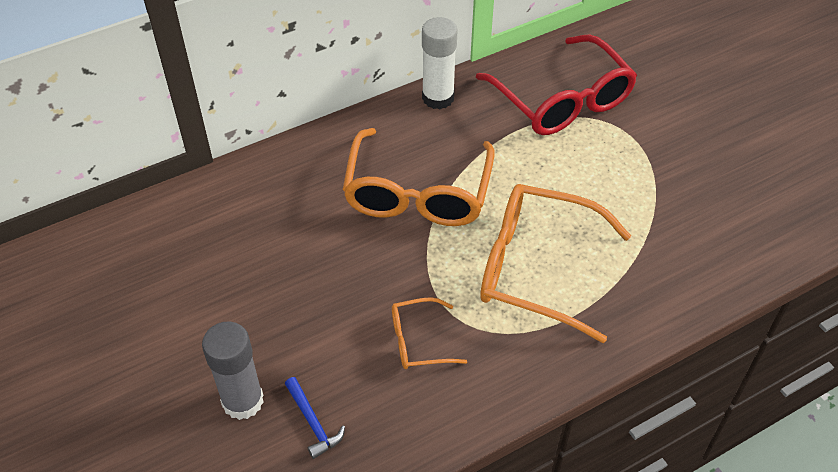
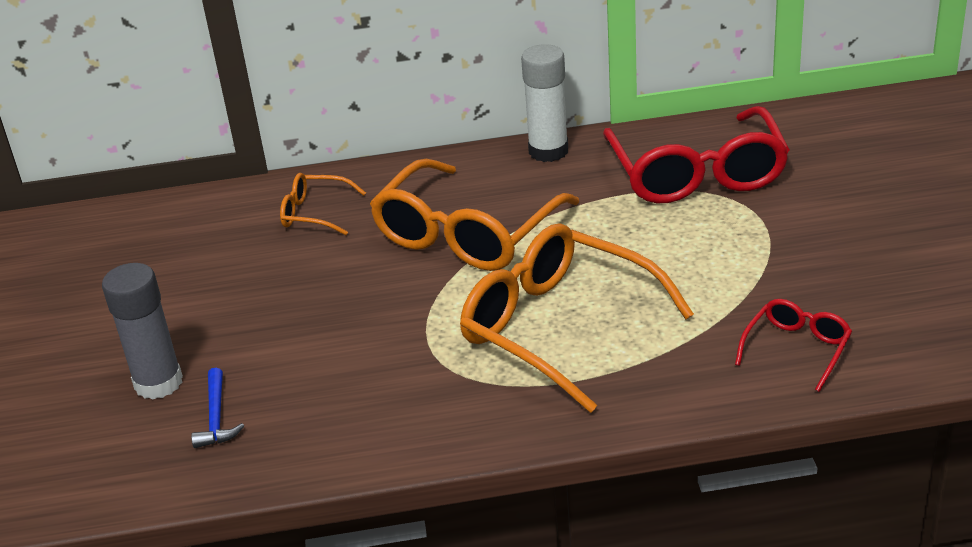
camera: 25 degrees right, 15 degrees down
orange glasses [392,297,467,369] -> orange glasses moved to [280,173,366,235]
none -> red glasses [735,299,852,392]

